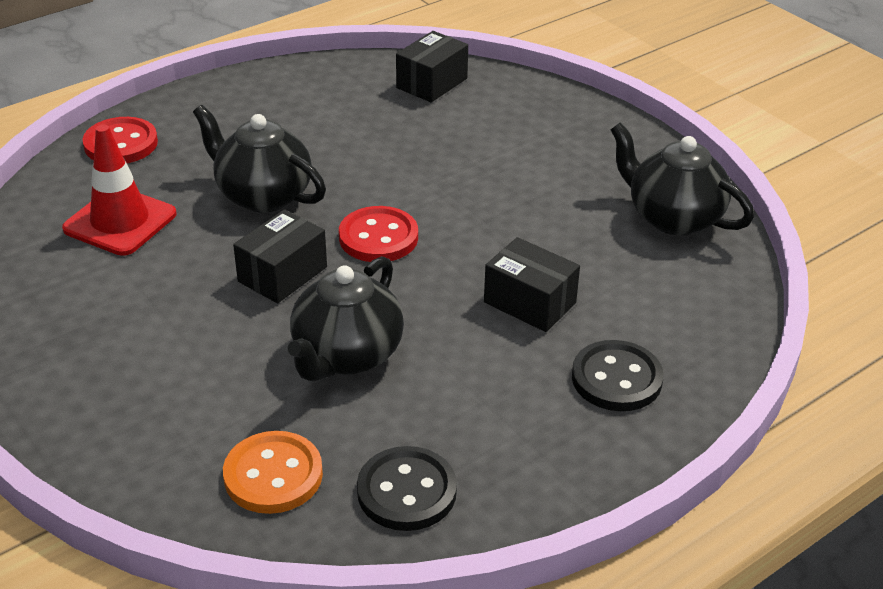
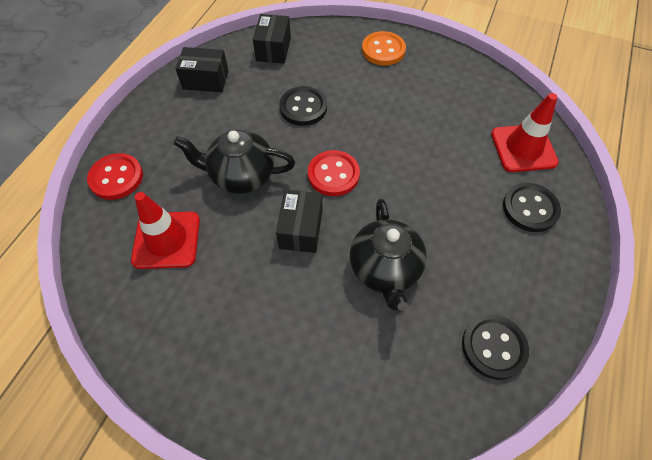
camera: 30 degrees left, 20 degrees up
orange button [223,431,323,514] -> orange button moved to [362,31,406,65]
black box [484,237,580,332] -> black box moved to [175,47,229,92]
black teapot [611,123,754,235] -> none
none -> black button [279,86,327,126]
none -> red traffic cone [491,93,559,172]

